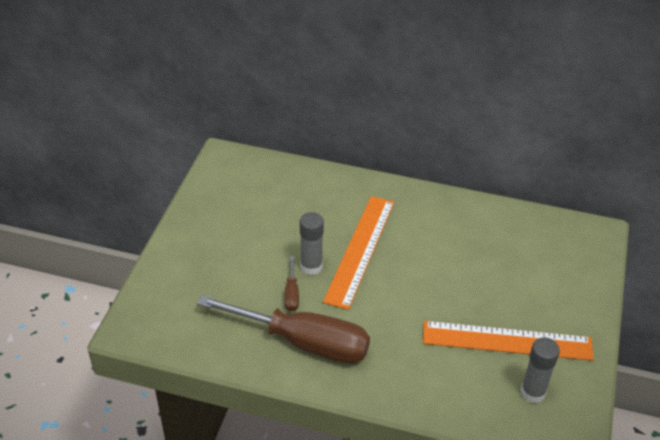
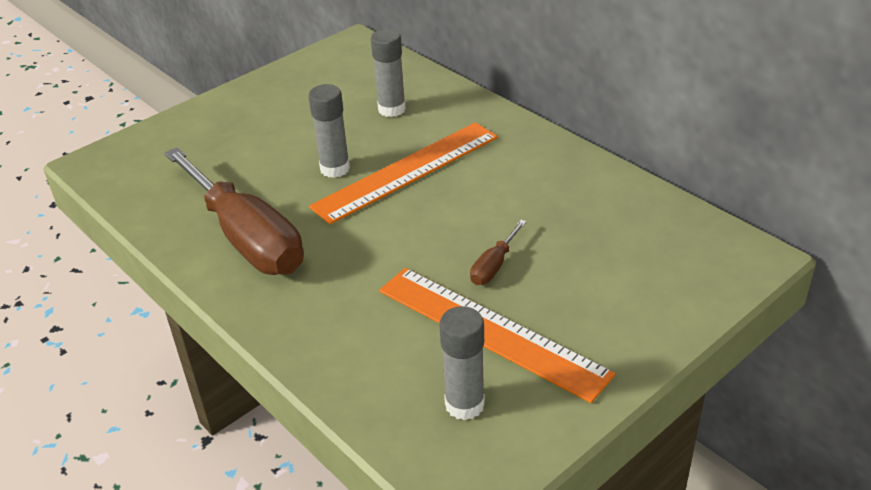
camera: 35 degrees right, 5 degrees down
brown screwdriver [285,256,299,312] -> brown screwdriver moved to [470,220,527,285]
none -> grey glue stick [371,29,406,117]

